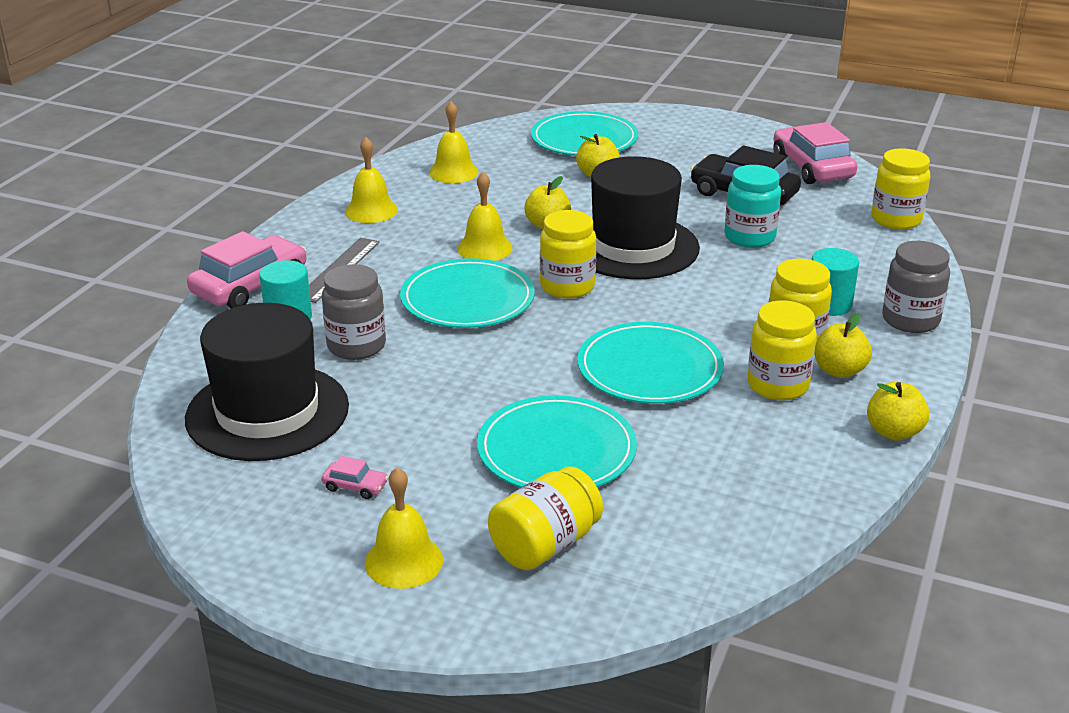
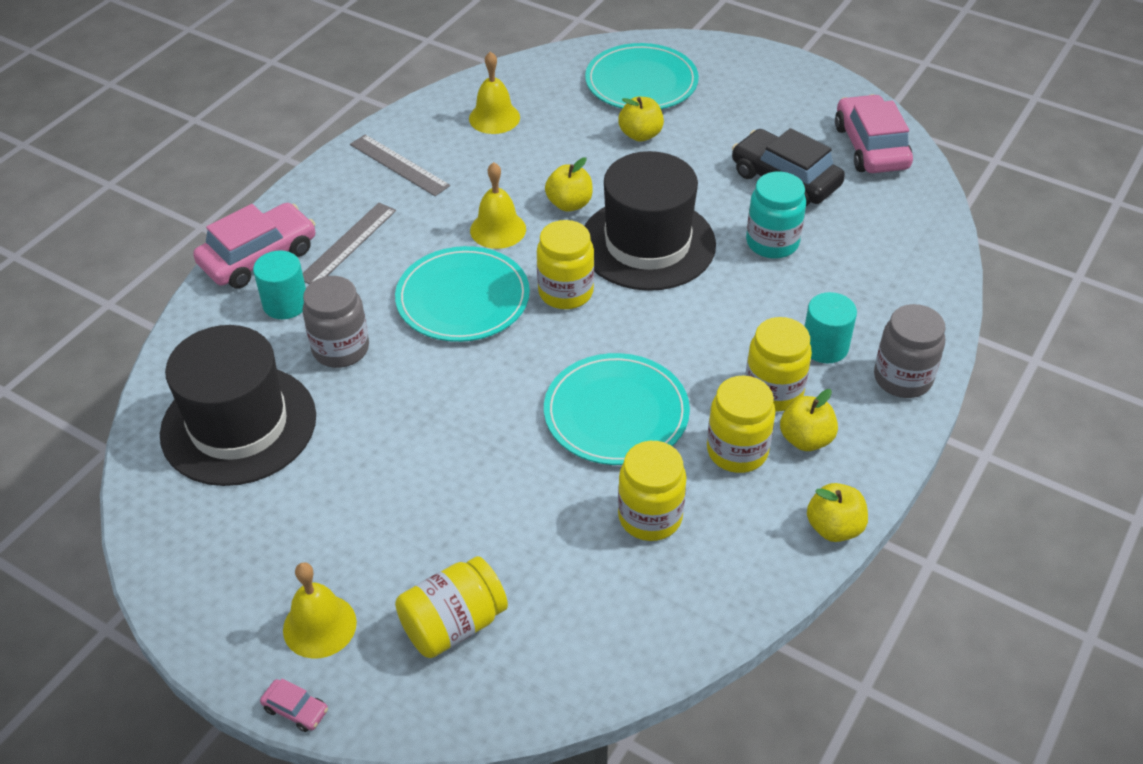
camera: 10 degrees right, 15 degrees up
pink car [322,456,388,499] -> pink car moved to [260,678,328,732]
yellow bell [345,137,398,223] -> grey ruler [350,134,450,196]
turquoise plate [477,395,637,488] -> none
yellow jar [871,148,930,229] -> yellow jar moved to [618,441,686,541]

